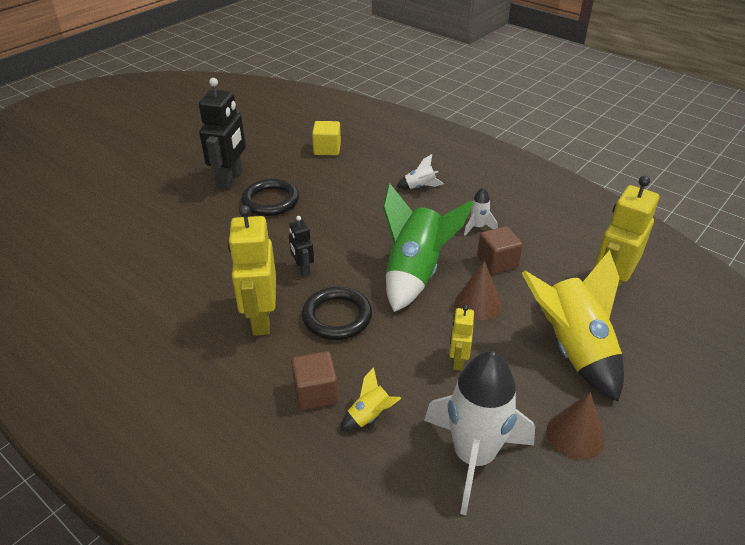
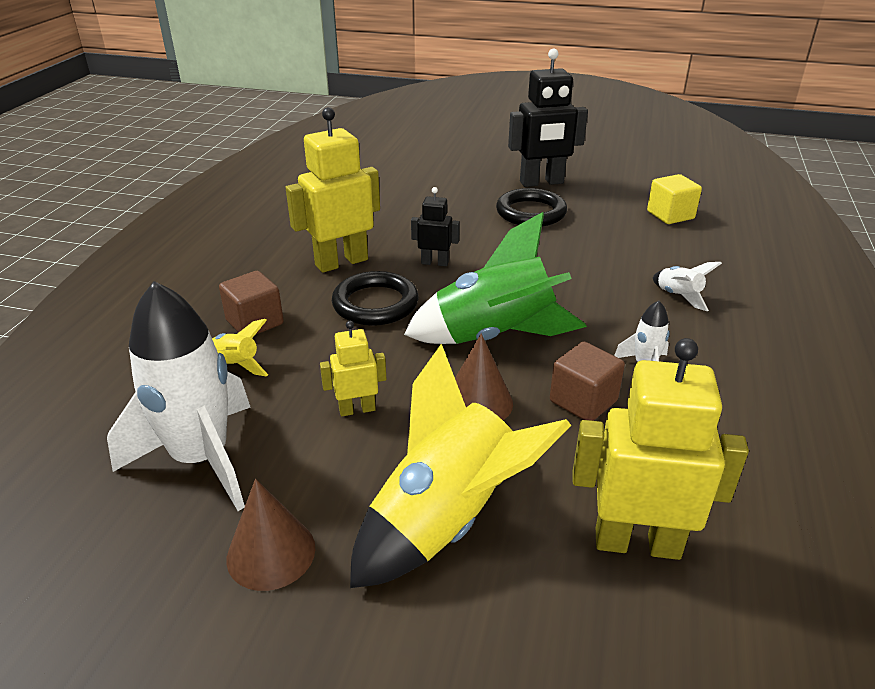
camera: 65 degrees right, 5 degrees down
black robot [289,216,314,277] -> black robot turned 60 degrees clockwise [411,187,460,266]

